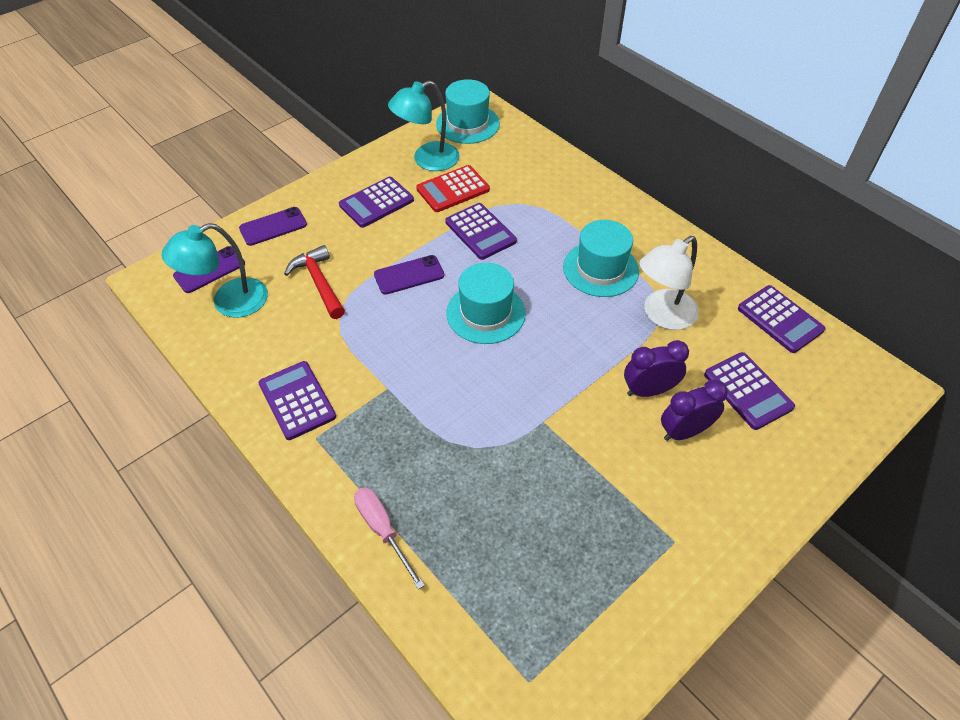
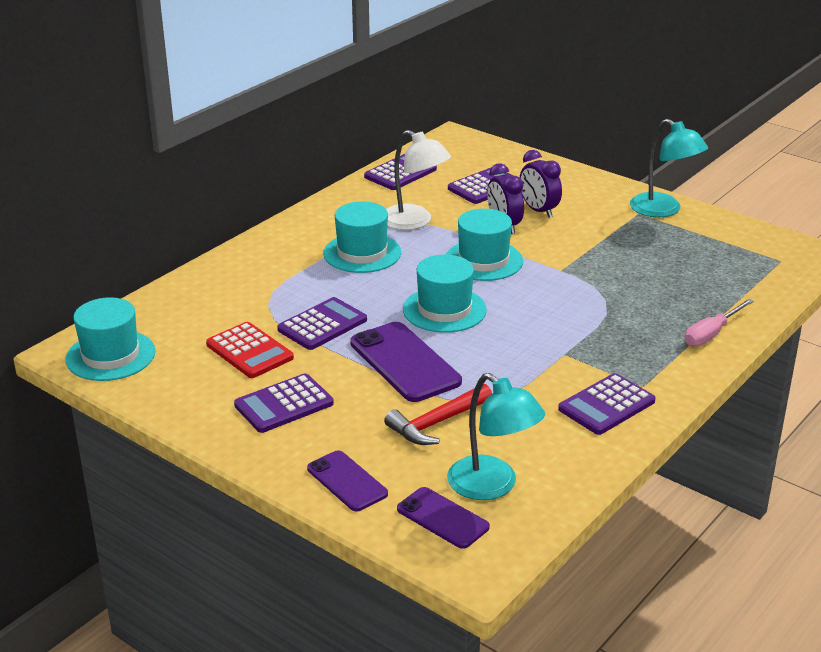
camera: 100 degrees left, 20 degrees down
purple calculator [339,177,414,228] -> purple calculator turned 105 degrees clockwise [234,374,334,433]
purple phone [374,255,444,295] -> purple phone [350,322,462,402], size x1.63
turquoise lamp [388,81,460,171] -> turquoise lamp moved to [630,119,708,217]
none -> turquoise hat [446,209,523,281]

